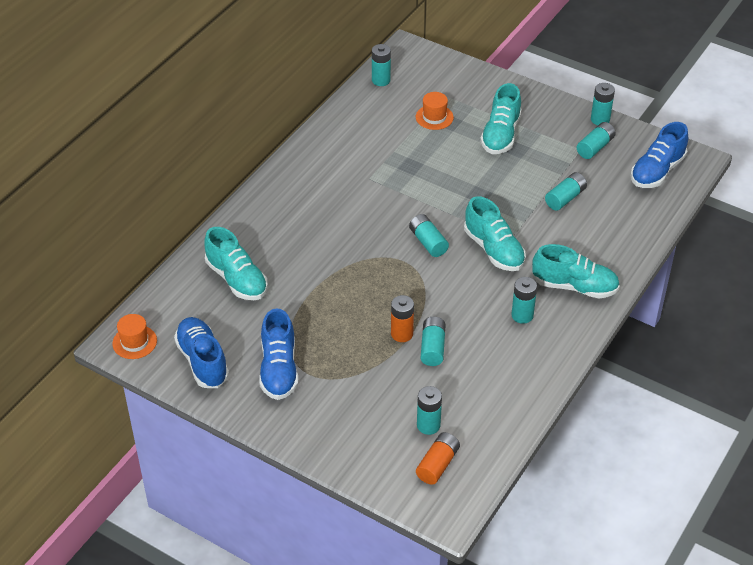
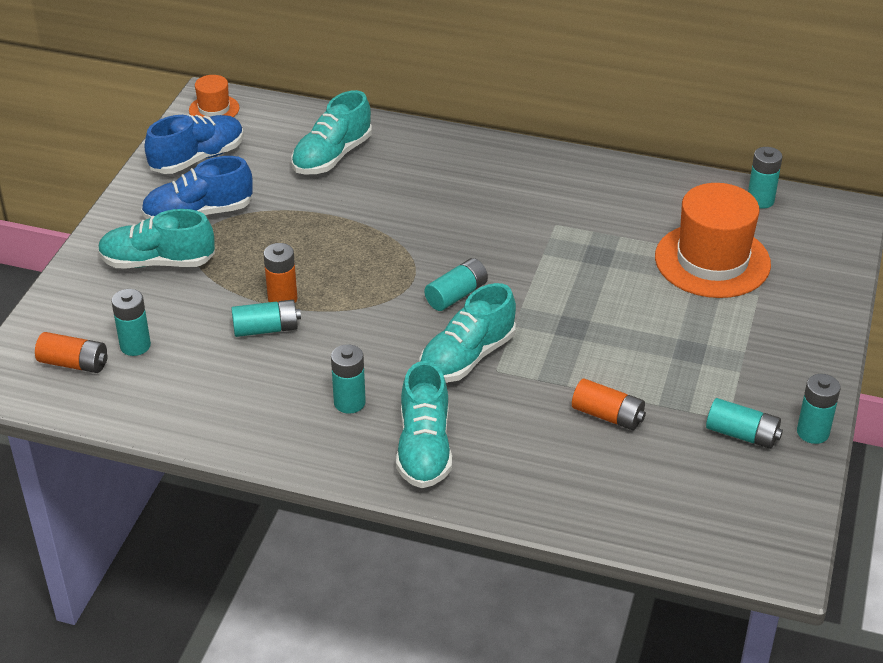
camera: 75 degrees right, 5 degrees down
orange hat [416,92,454,130] -> orange hat [655,183,771,298], size x2.03
turquoise shoe [480,83,521,154] -> turquoise shoe moved to [98,209,215,269]
turquoise battery [545,172,587,211] -> orange battery [572,379,646,430]
blue shoe [631,122,688,188] -> none

